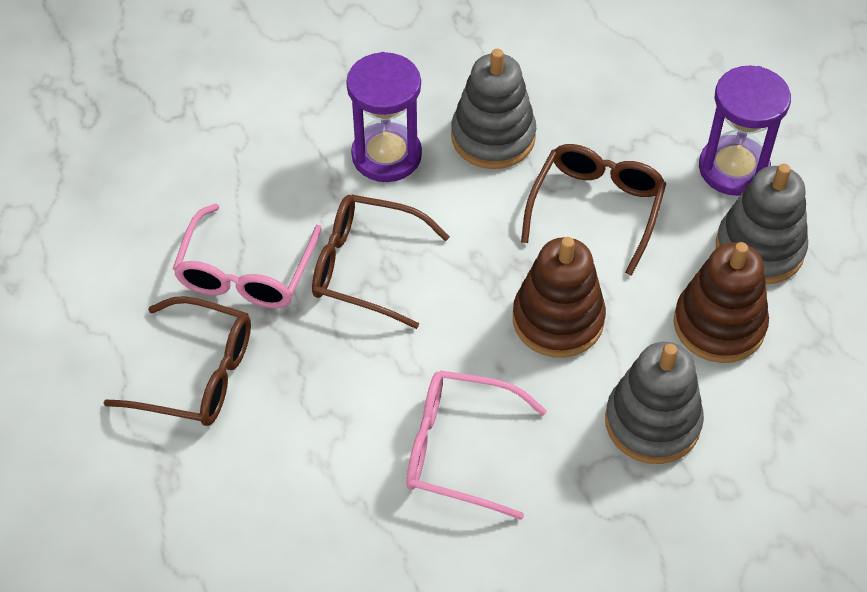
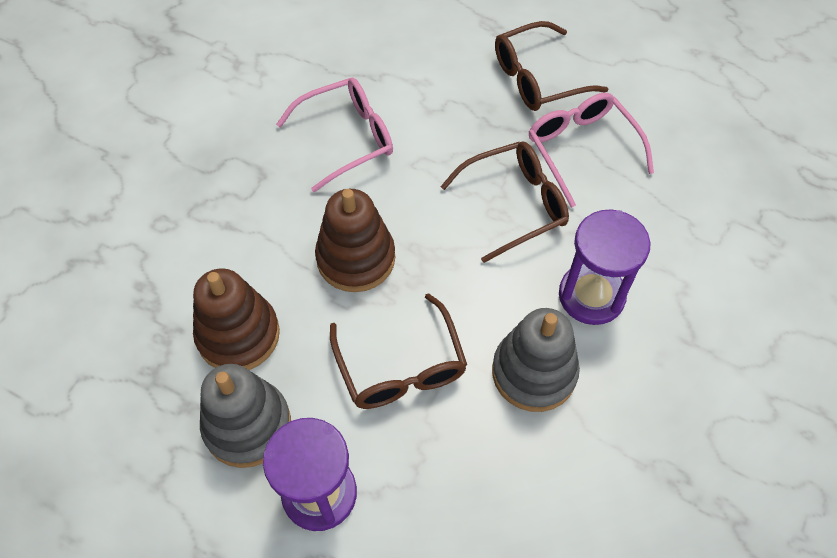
camera: 140 degrees right, 5 degrees up
grey stacking toy [605,342,704,464] -> none

